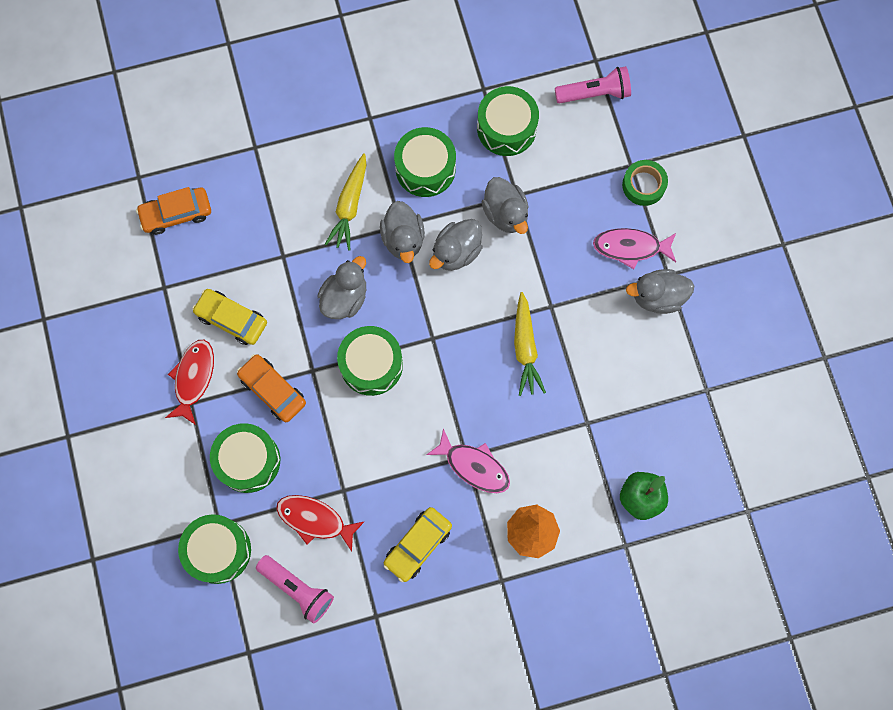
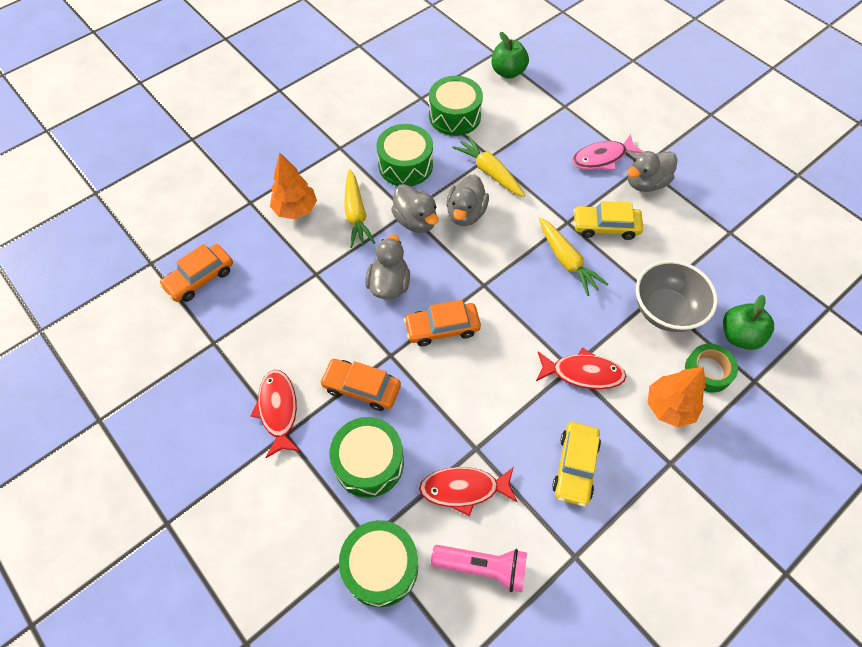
camera: 25 degrees left, 15 degrees down
yellow car [192,289,267,345] -> yellow car moved to [573,201,643,240]
green drum [337,326,403,396] -> orange car [404,300,481,346]
pink fish [426,428,510,493] -> red fish [536,347,626,389]
grey duck [482,177,528,234] -> yellow carrot [452,136,525,197]
pink flashlight [555,66,631,104] -> green apple [491,32,529,79]
green tape [622,160,668,206] -> green tape moved to [685,344,738,393]
none -> orange tree [270,153,317,219]
none -> grey bowl [636,260,718,332]

